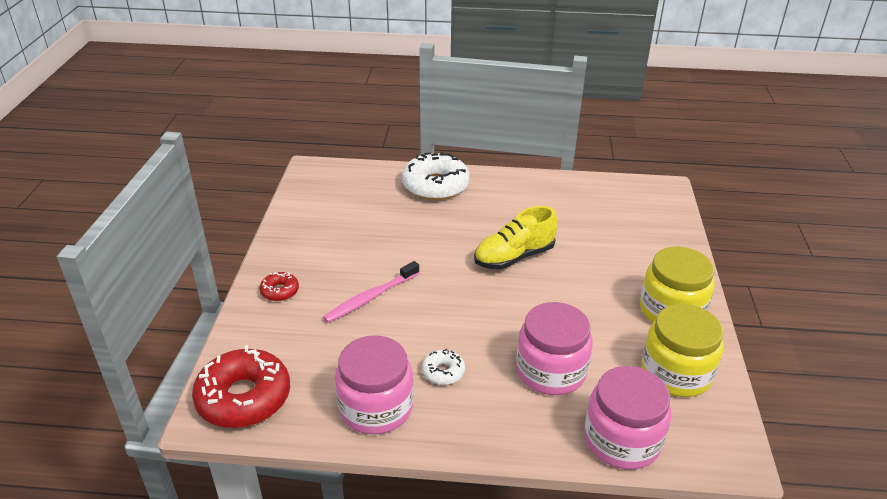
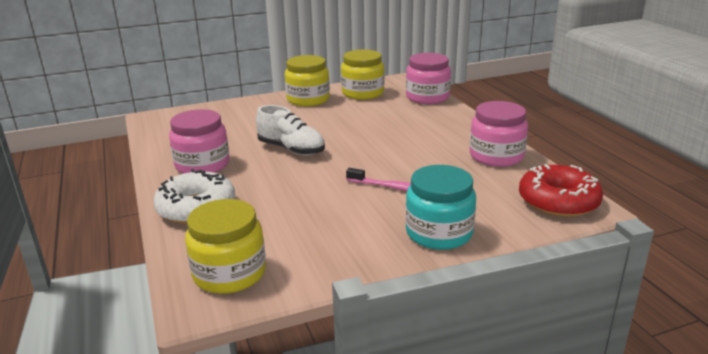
camera: 115 degrees left, 10 degrees down
red donut [260,272,299,301] -> turquoise jar [405,165,476,250]
white donut [422,349,465,385] -> none
yellow shoe [474,206,557,270] -> white shoe [256,105,325,155]
pink jar [516,302,593,395] -> pink jar moved to [169,109,229,174]
none -> yellow jar [185,199,266,294]

